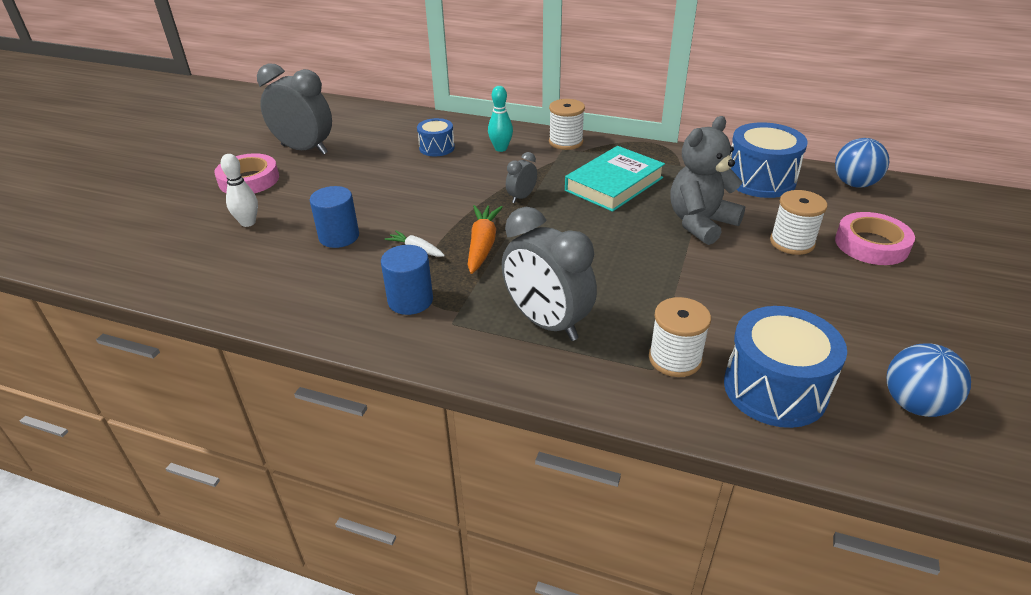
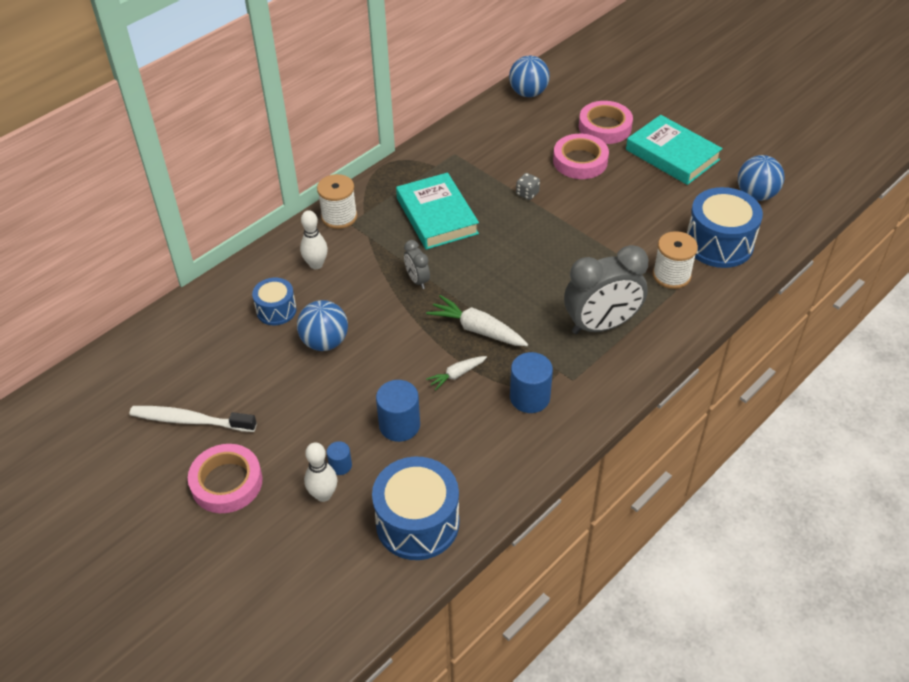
camera: 65 degrees left, 10 degrees up
grey clock [257,64,332,155] -> white toothbrush [129,406,257,432]
orange carrot [467,205,503,274] -> white carrot [426,295,528,346]
turquoise bowling pin [488,86,513,152] -> white bowling pin [300,210,328,269]
grey teddy bear [670,116,745,245] -> grey dice [516,173,540,200]
blue drum [730,122,808,198] -> blue drum moved to [372,457,459,560]
white spool [770,190,828,255] -> pink tape [553,134,609,179]
none -> blue ball [297,300,348,351]
none -> blue cylinder [327,441,352,475]
none -> turquoise book [626,115,723,185]

